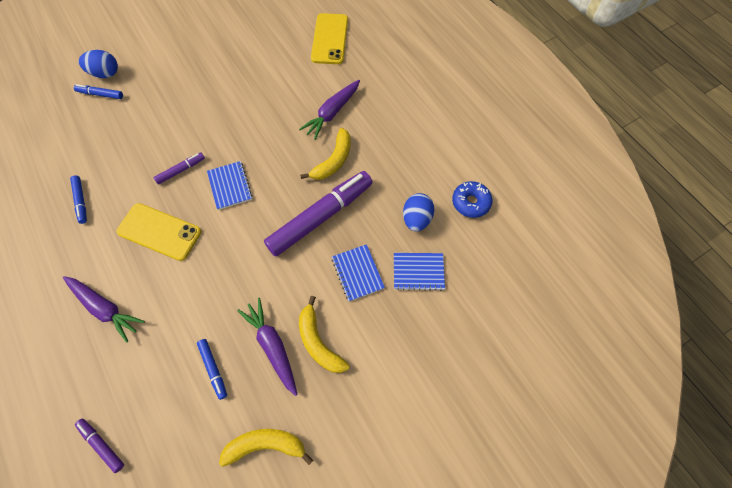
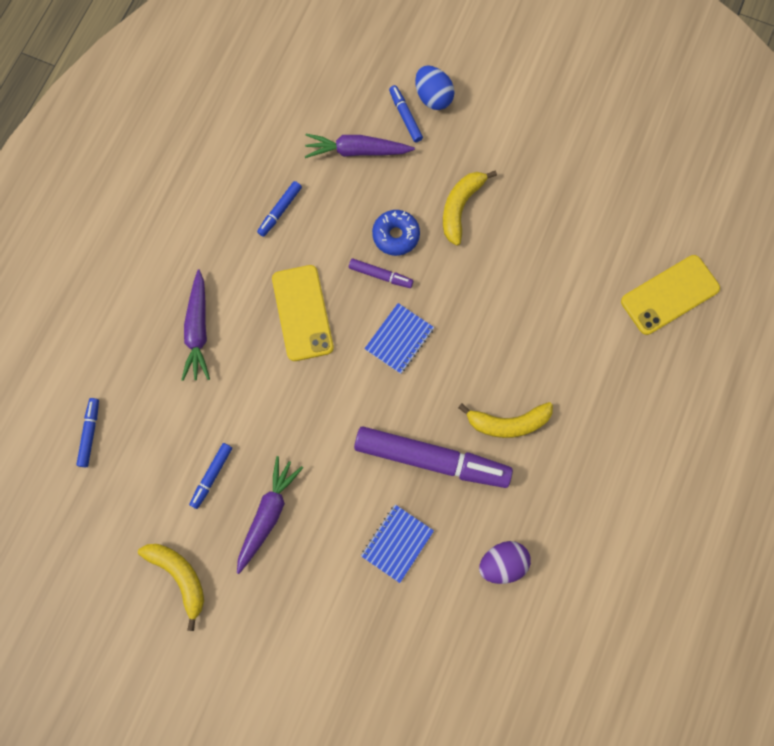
camera: 55 degrees right, 10 degrees up
purple marker [75,419,124,473] -> blue marker [76,398,99,467]
purple carrot [299,80,360,140] -> purple carrot moved to [305,134,415,158]
yellow banana [299,296,350,373] -> yellow banana moved to [443,171,497,245]
blue notebook [394,253,445,291] -> none
blue egg [403,193,434,232] -> purple egg [479,541,531,584]
blue donut [452,181,492,218] -> blue donut moved to [372,210,420,256]

